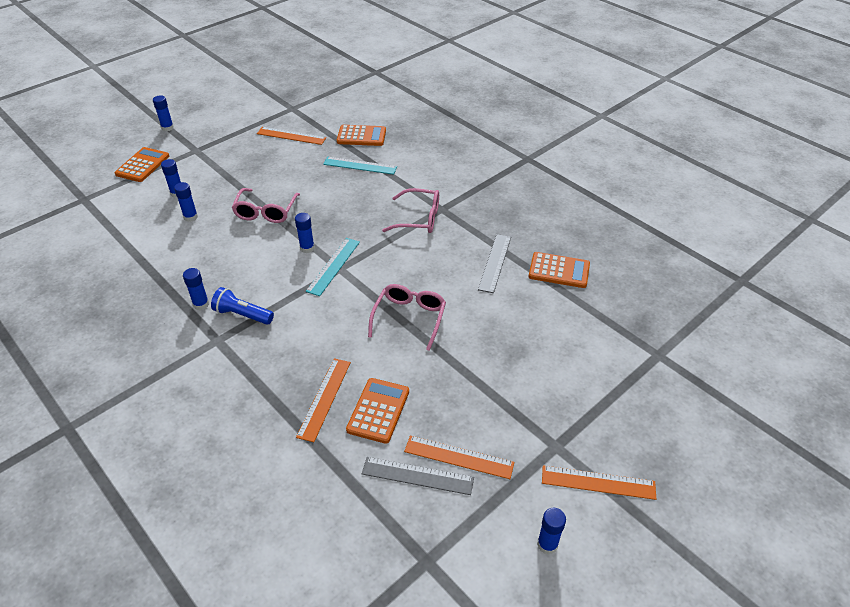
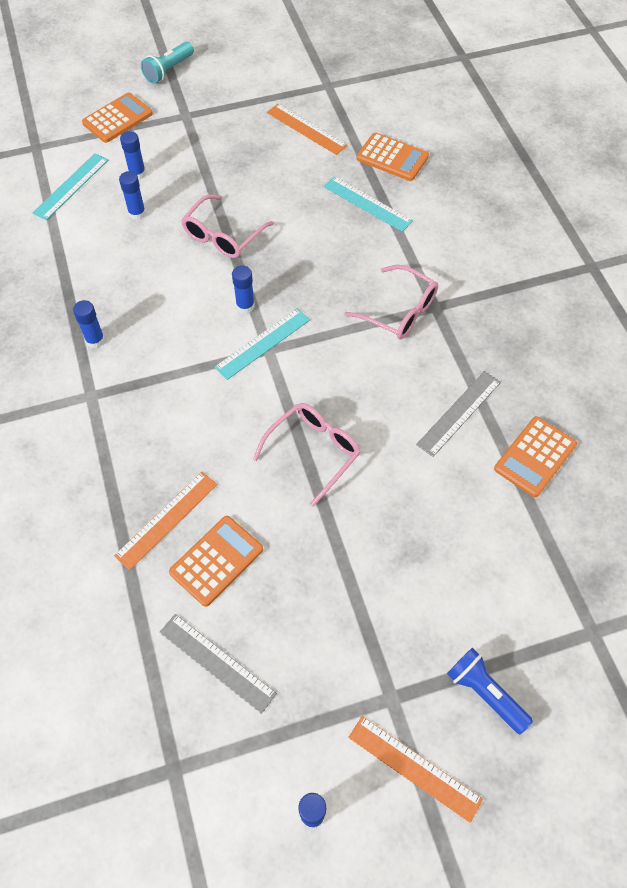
camera: 25 degrees right, 15 degrees up
blue glue stick [153,95,174,131] -> turquoise flashlight [141,42,194,84]
blue flashlight [211,287,274,325] -> blue flashlight moved to [447,647,533,734]
orange ruler [404,435,514,479] -> none
orange calculator [529,252,590,288] -> orange calculator turned 90 degrees clockwise [494,416,577,497]
none -> turquoise ruler [33,153,108,220]

